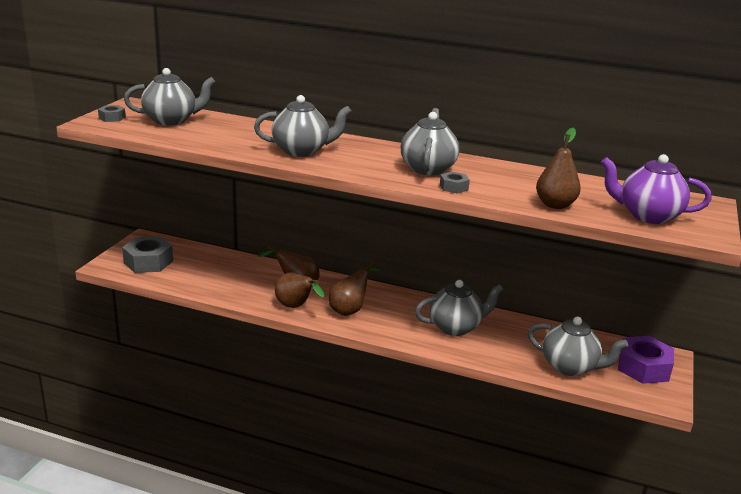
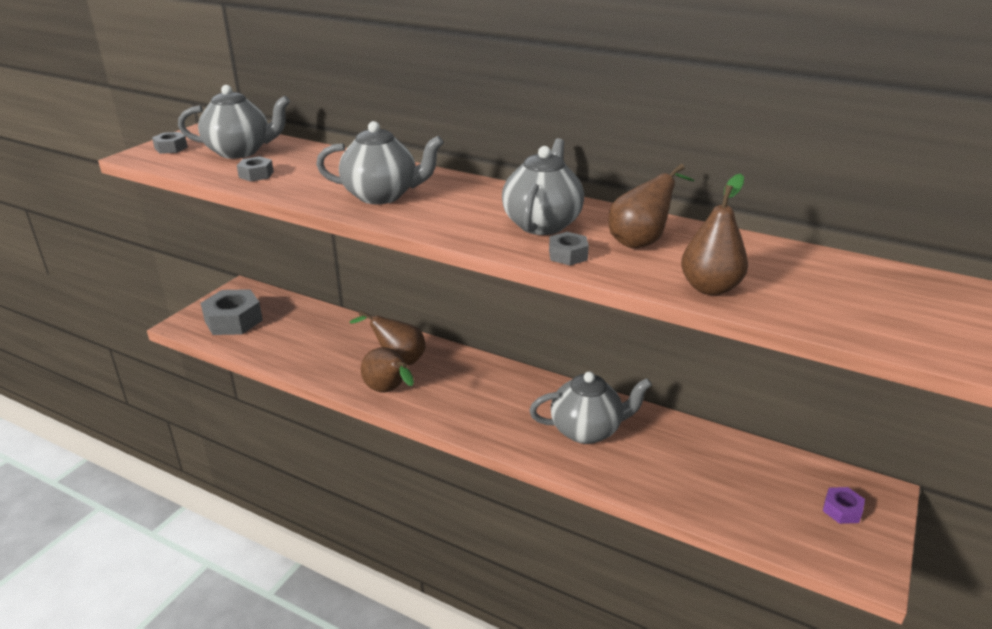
camera: 10 degrees right, 5 degrees up
brown pear [329,262,382,316] -> brown pear moved to [608,164,695,248]
grey teapot [528,317,628,376] -> none
purple teapot [601,154,712,224] -> none
purple nut [618,336,674,384] -> purple nut [823,487,865,524], size x0.49
none -> grey nut [237,156,274,182]

